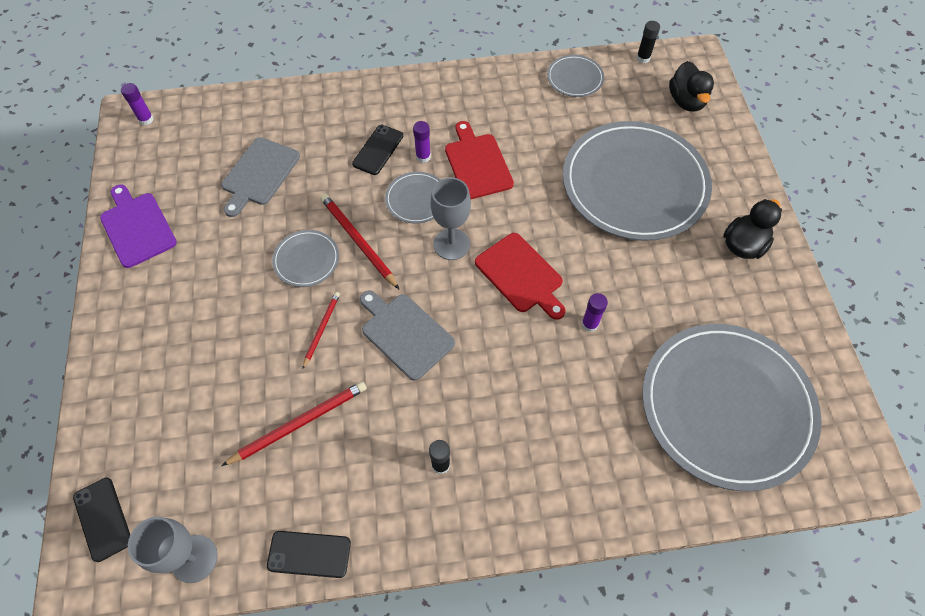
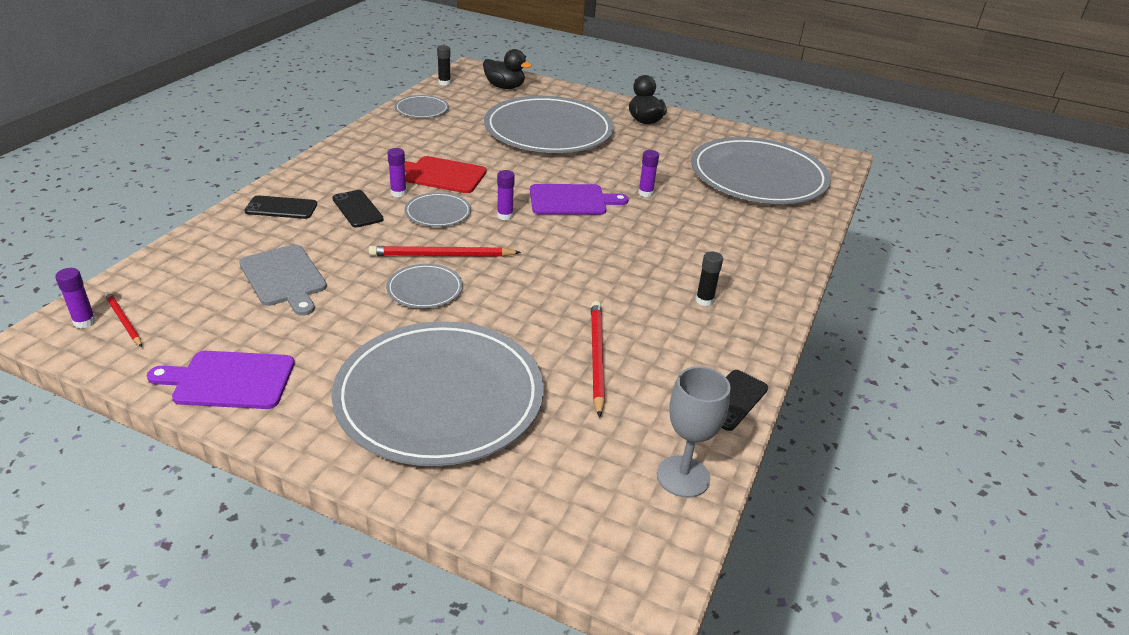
camera: 60 degrees left, 25 degrees down
black phone [73,477,130,562] -> black phone moved to [245,195,317,219]
red pencil [302,292,340,370] -> red pencil moved to [105,292,142,347]
grey cutting board [360,290,455,381] -> none
grey goblet [431,178,471,260] -> purple glue stick [497,170,515,220]
red cutting board [475,233,566,320] -> purple cutting board [530,184,629,215]
none -> grey plate [331,321,544,466]

